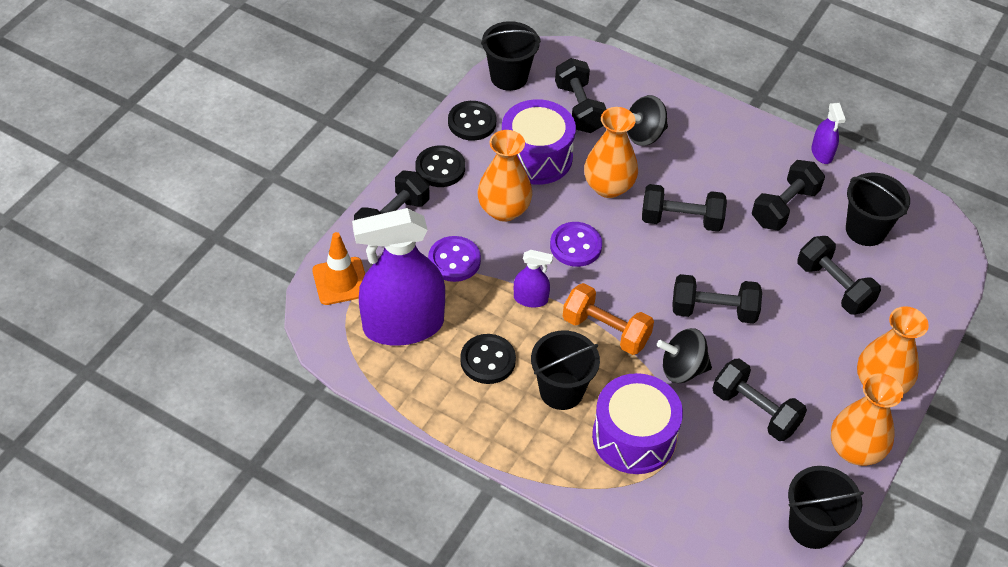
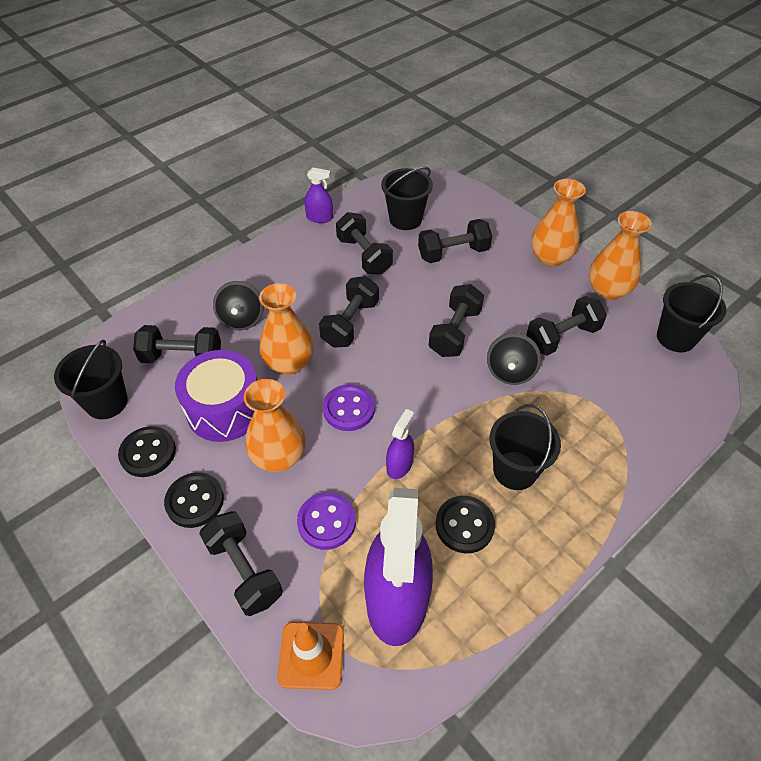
camera: 70 degrees left, 0 degrees up
orange dumbbell [563,283,654,355] -> none
purple drum [592,373,683,474] -> none

